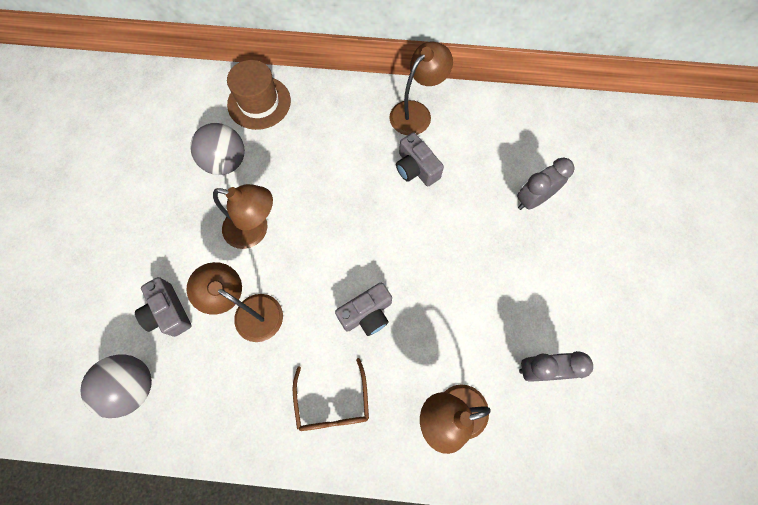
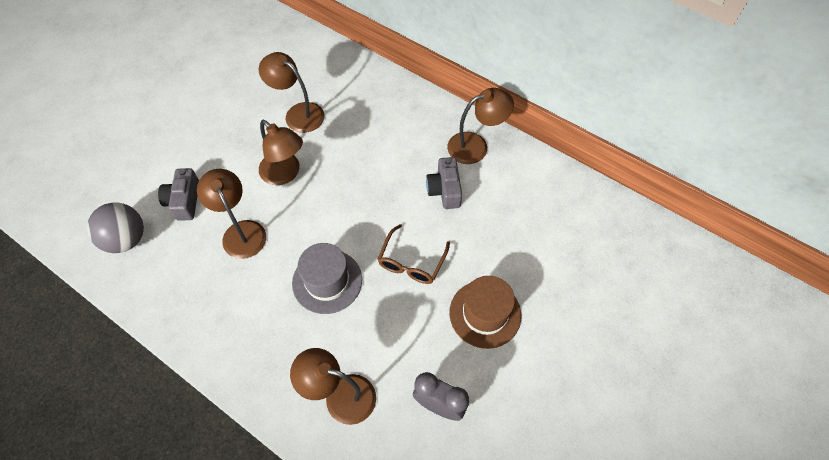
camera: 30 degrees right, 10 degrees down
grey ball [190,123,245,175] -> brown lamp [259,52,324,133]
brown hat [227,60,291,130] -> brown hat moved to [449,276,521,349]
brown glasses [293,358,369,431] -> brown glasses moved to [378,224,450,284]
grey camera [335,282,392,336] -> grey hat [292,243,362,314]
grey clock [517,158,575,210] -> none

